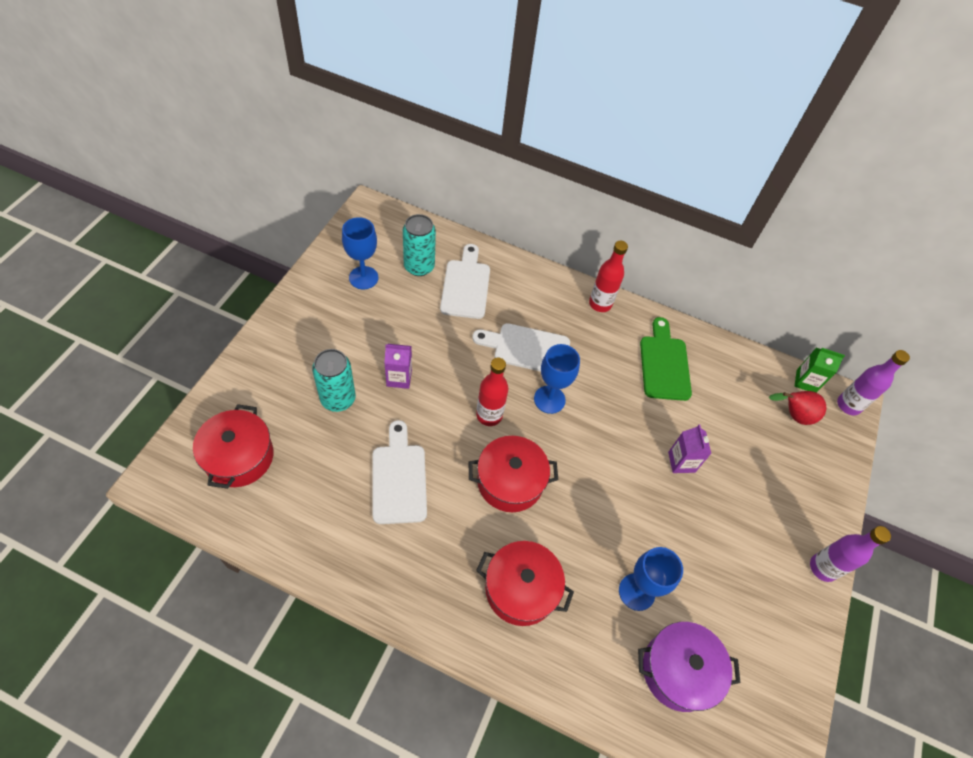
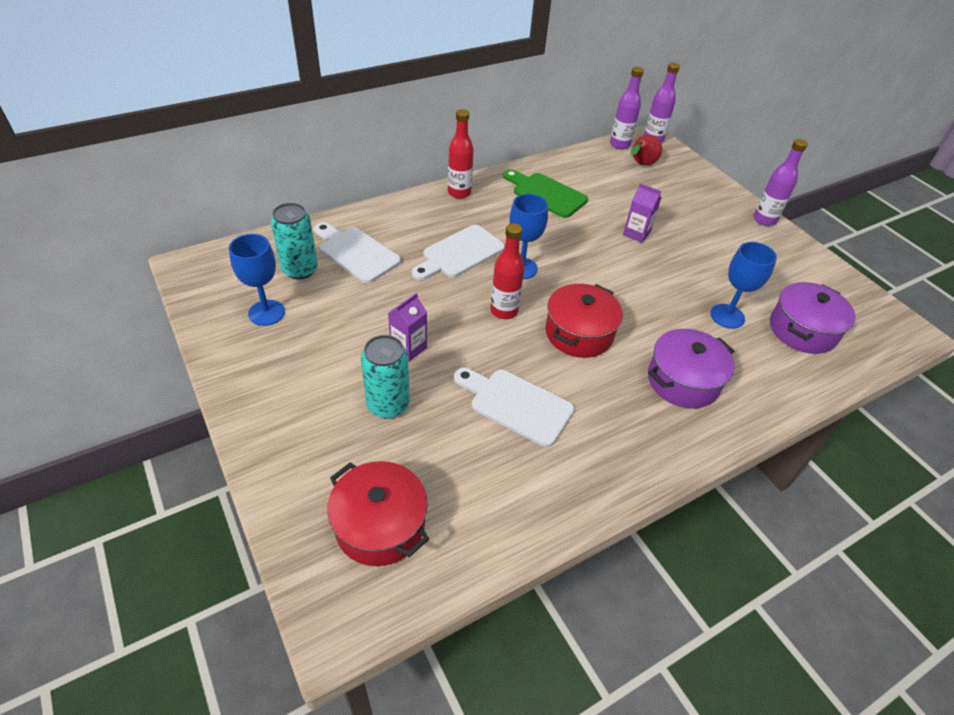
camera: 50 degrees left, 10 degrees down
red pot [476,541,574,626] -> purple pot [648,329,735,409]
green carton [795,348,845,393] -> purple bottle [610,67,644,149]

